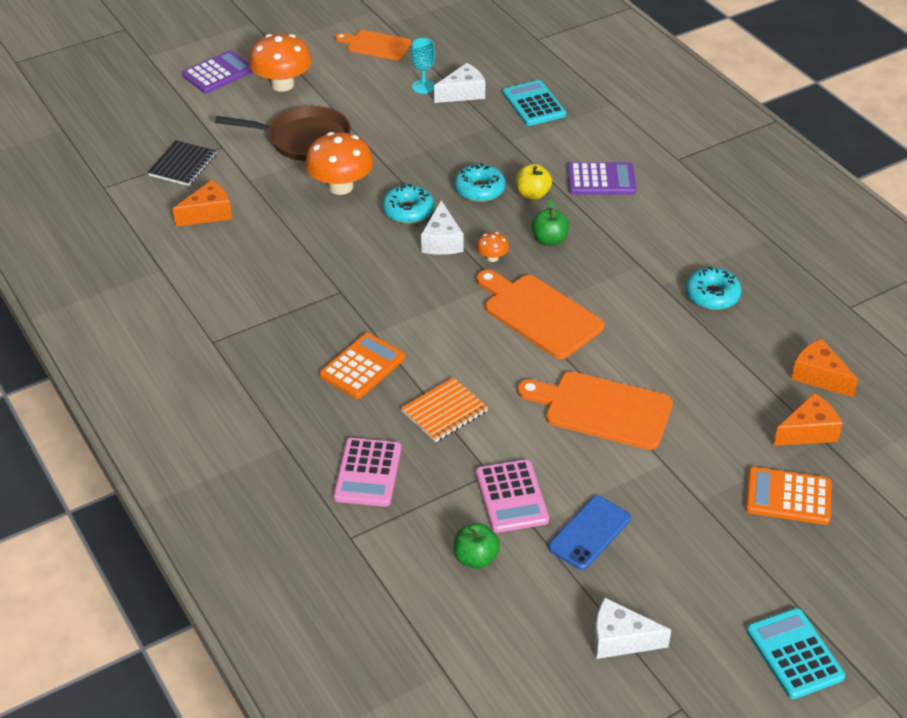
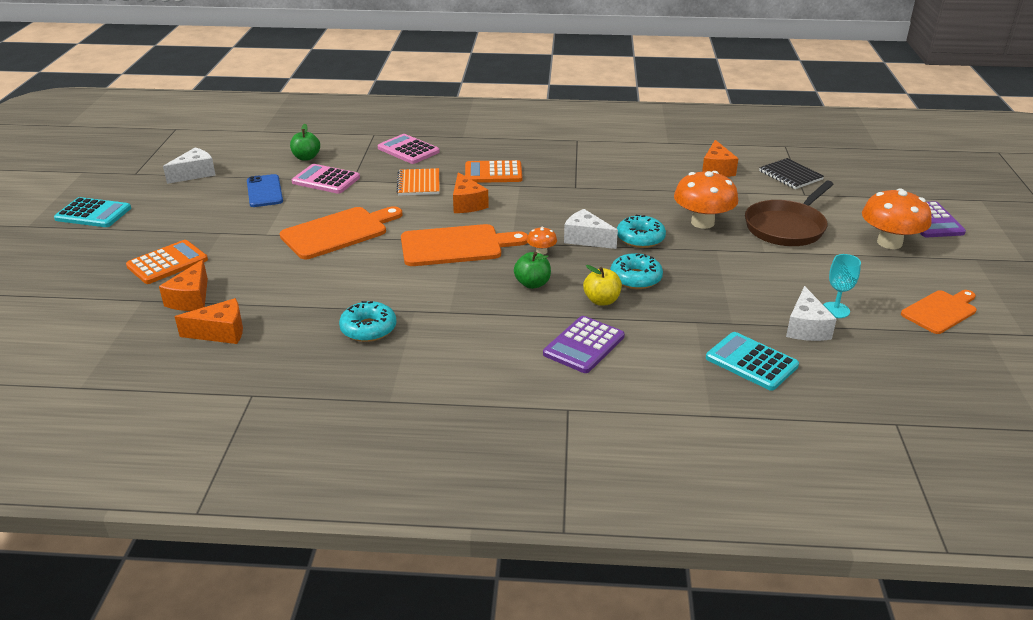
camera: 125 degrees right, 10 degrees down
orange calculator [319,333,406,399] -> orange calculator turned 105 degrees clockwise [465,160,522,183]
turquoise calculator [503,80,566,126] -> turquoise calculator turned 150 degrees counterclockwise [706,332,799,391]
none -> orange cheese [453,172,489,213]

